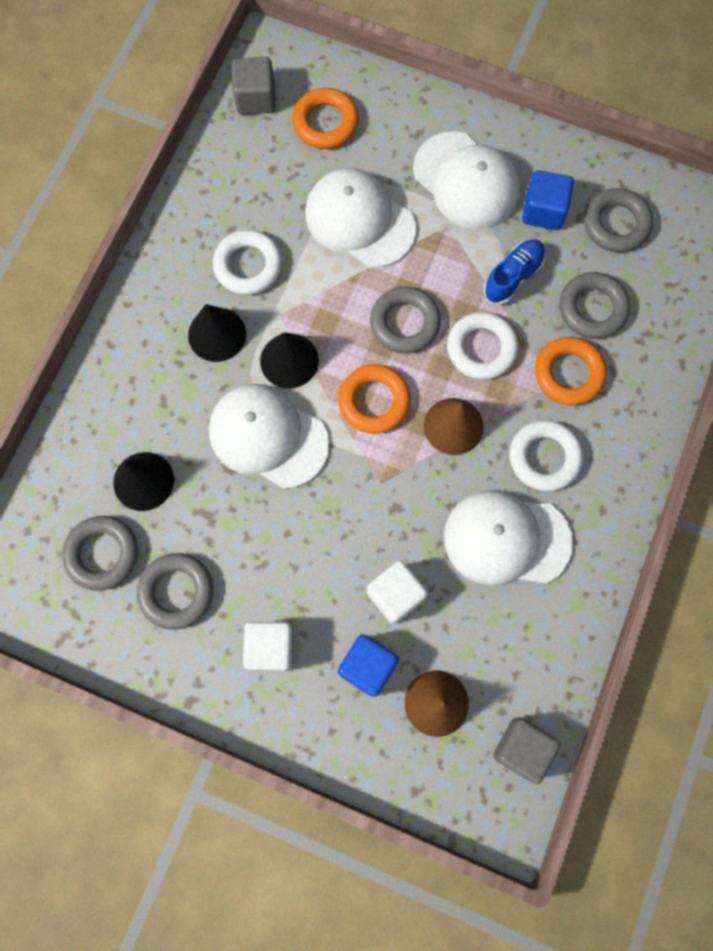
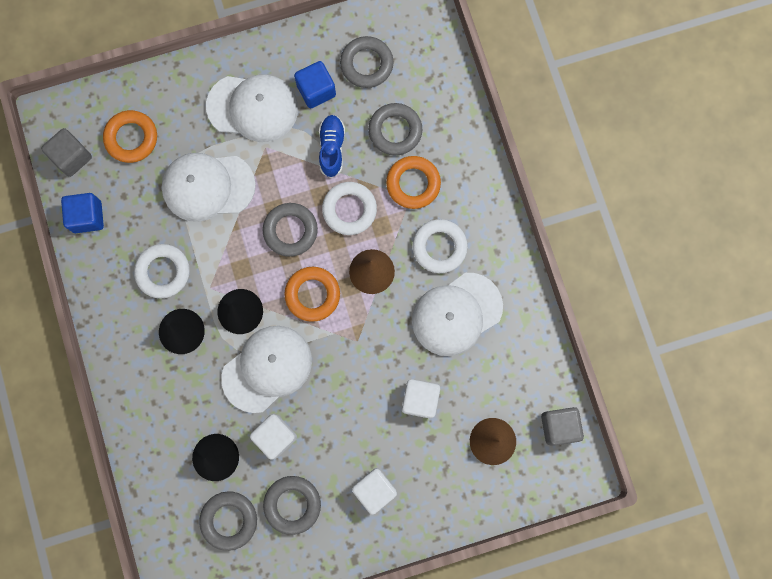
camera: 40 degrees left, 5 degrees up
white cap [209,384,329,489] -> white cap turned 150 degrees clockwise [221,326,312,413]
blue cube [338,634,399,697] -> blue cube moved to [61,193,104,233]
none -> white cube [250,414,297,460]

